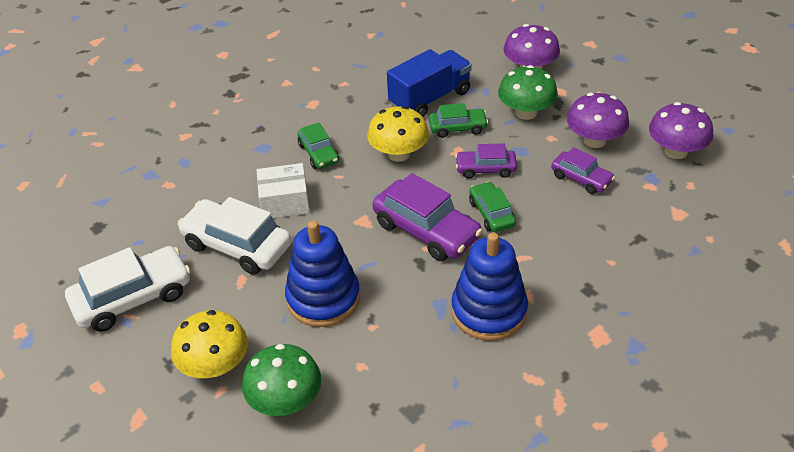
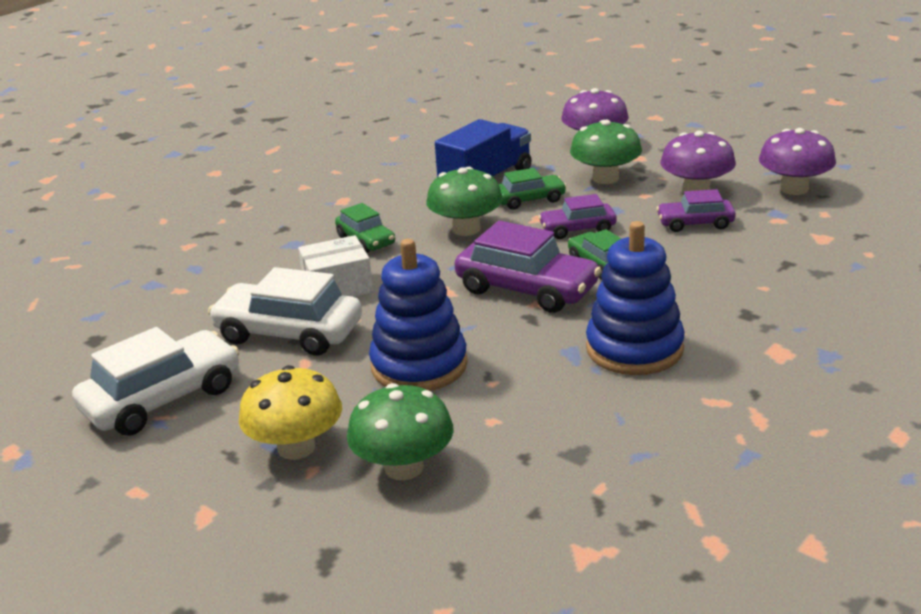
camera: 10 degrees left, 15 degrees down
yellow mushroom [367,106,429,162] -> green mushroom [426,167,503,236]
purple car [551,147,615,194] -> purple car turned 150 degrees clockwise [656,189,736,232]

